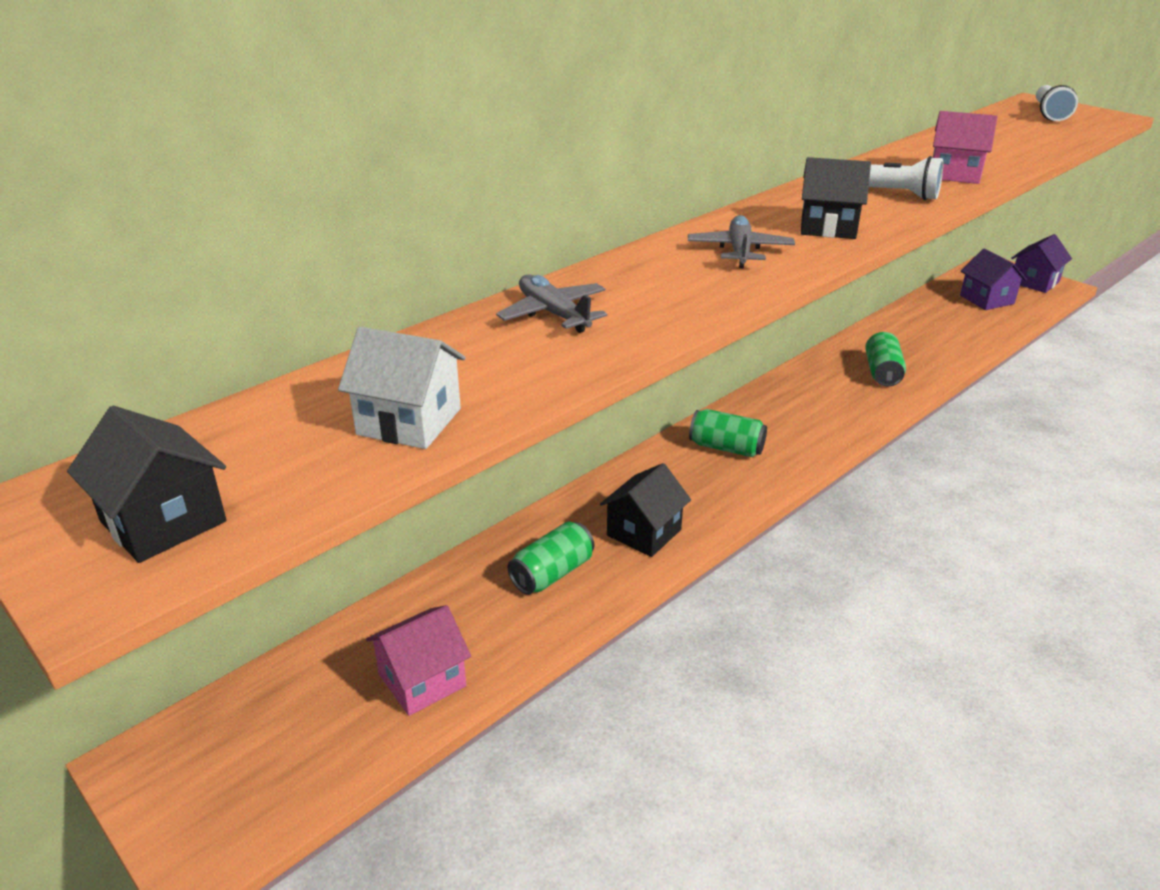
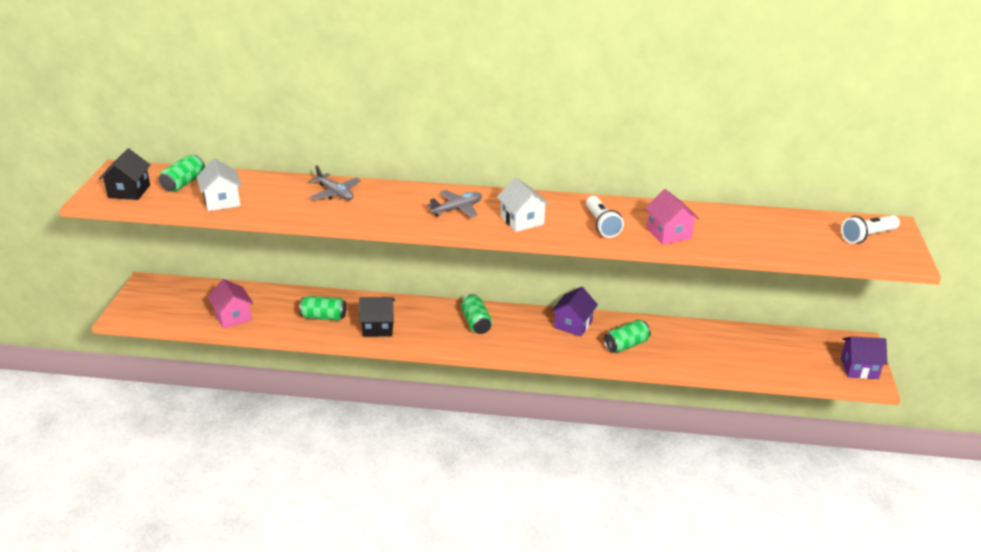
camera: 50 degrees right, 0 degrees up
pink house [366,605,471,716] -> pink house turned 45 degrees clockwise [208,279,253,329]
grey plane [496,275,607,333] -> grey plane turned 120 degrees clockwise [309,165,361,200]
black house [801,157,871,239] -> white house [497,177,550,232]
purple house [960,248,1027,310] -> purple house moved to [551,287,598,337]
none -> green can [159,155,205,192]

